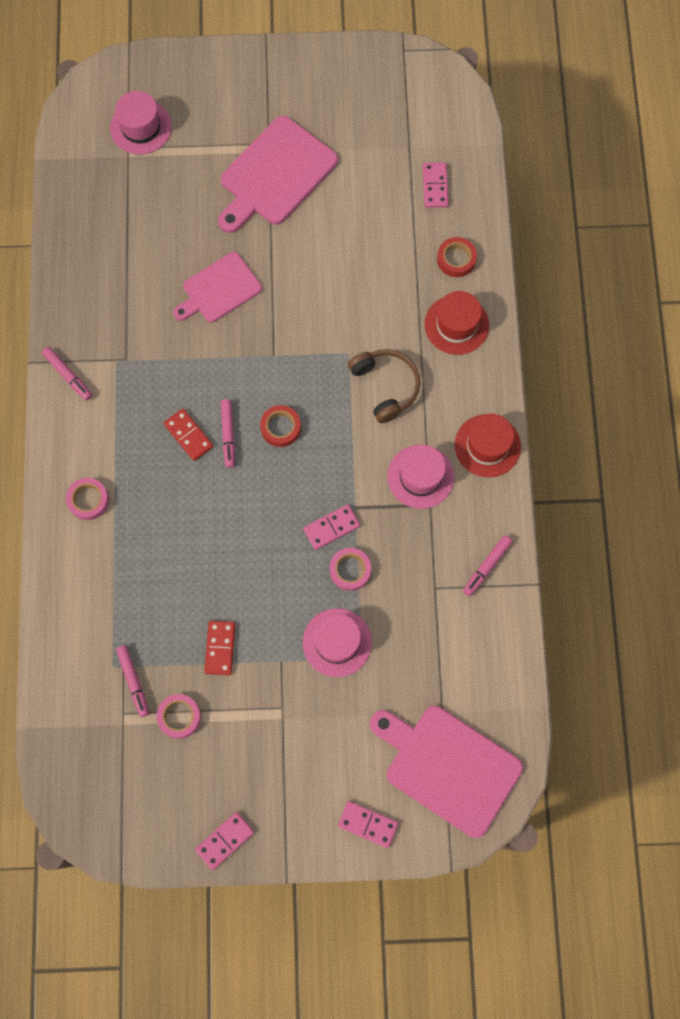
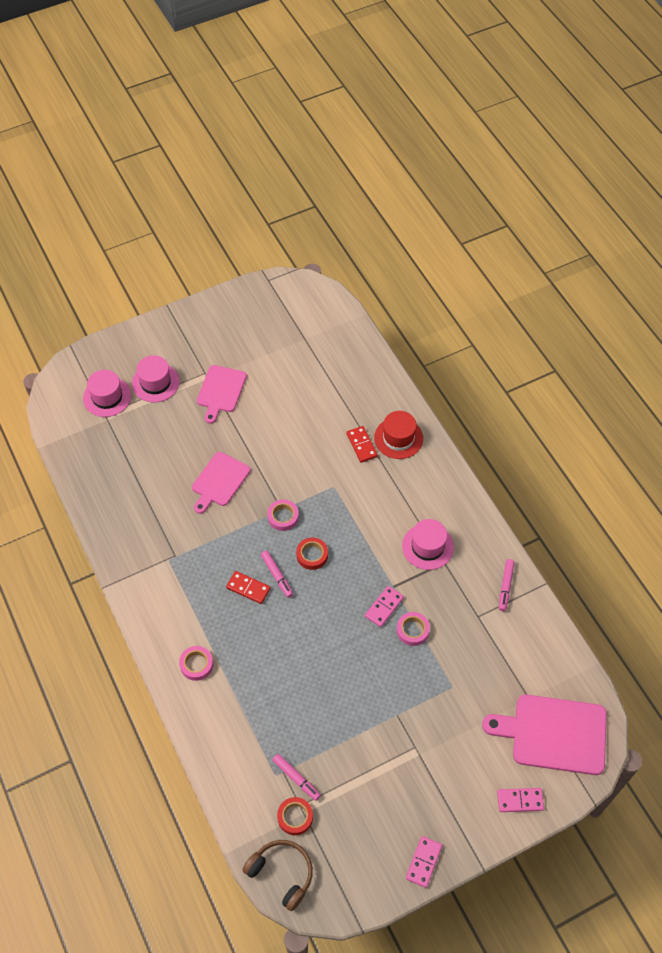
camera: 25 degrees left, 15 degrees down
pink marker [42,347,92,401] -> none
pink tape [157,694,201,739] -> pink tape moved to [267,499,299,531]
red domino [204,621,235,675] -> red domino moved to [347,426,378,463]
pink cutting board [218,116,338,233] -> pink cutting board [197,365,247,424], size x0.64
pink hat [303,608,372,677] -> pink hat moved to [132,355,180,402]
brown headphones [348,349,420,423] -> brown headphones moved to [243,840,313,911]
pink domino [423,162,449,208] -> none
red tape [437,237,477,277] -> red tape moved to [277,797,313,835]
red hat [455,413,521,477] -> none

